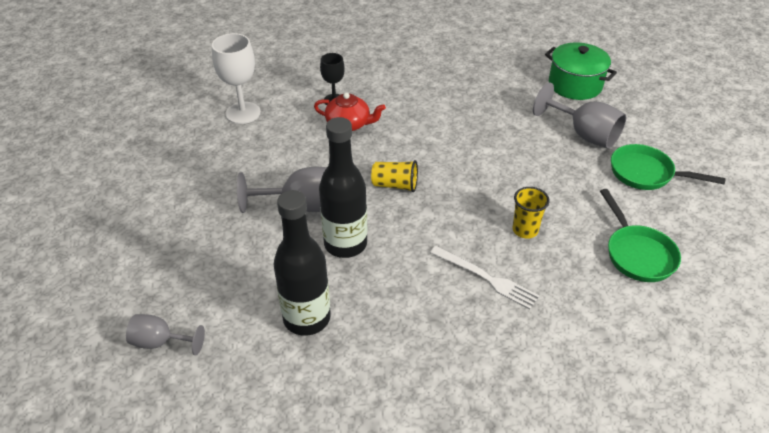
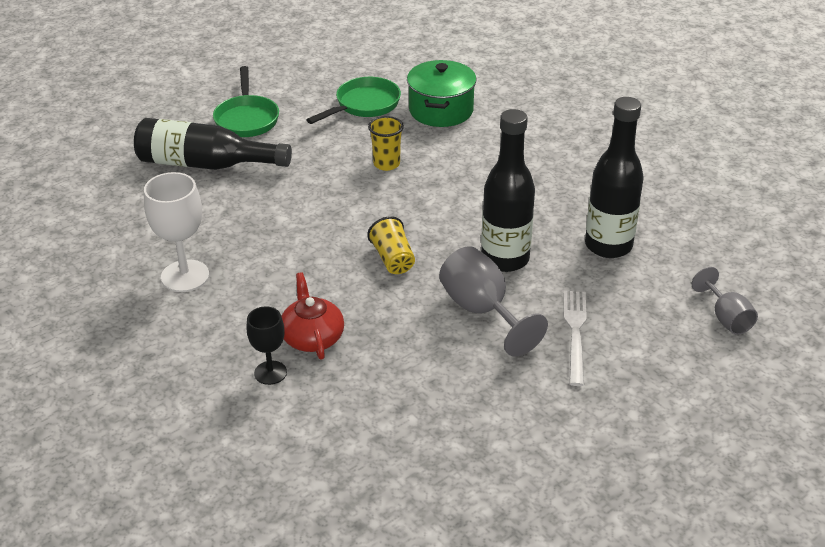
camera: 120 degrees left, 5 degrees down
white goblet [212,33,261,124] -> white goblet moved to [144,172,209,292]
white fork [430,246,540,310] -> white fork moved to [564,291,587,386]
grey goblet [533,83,626,148] -> black bottle [134,118,292,170]
green pot [545,43,617,100] -> green pot moved to [407,60,476,127]

